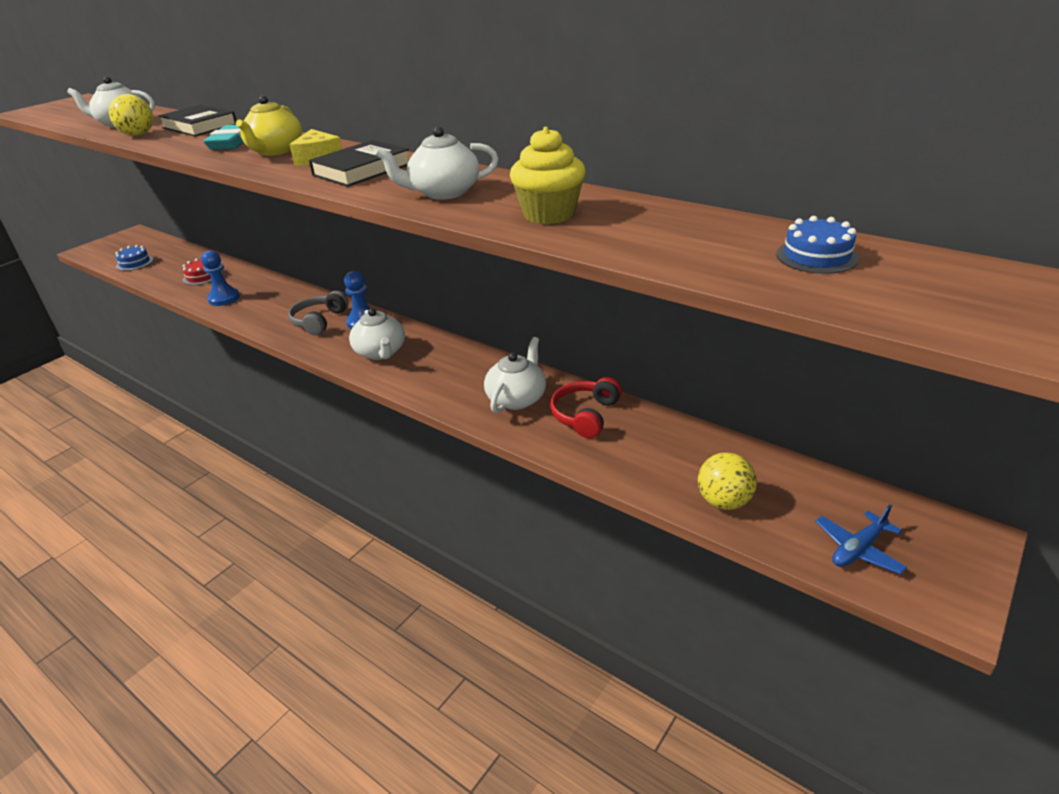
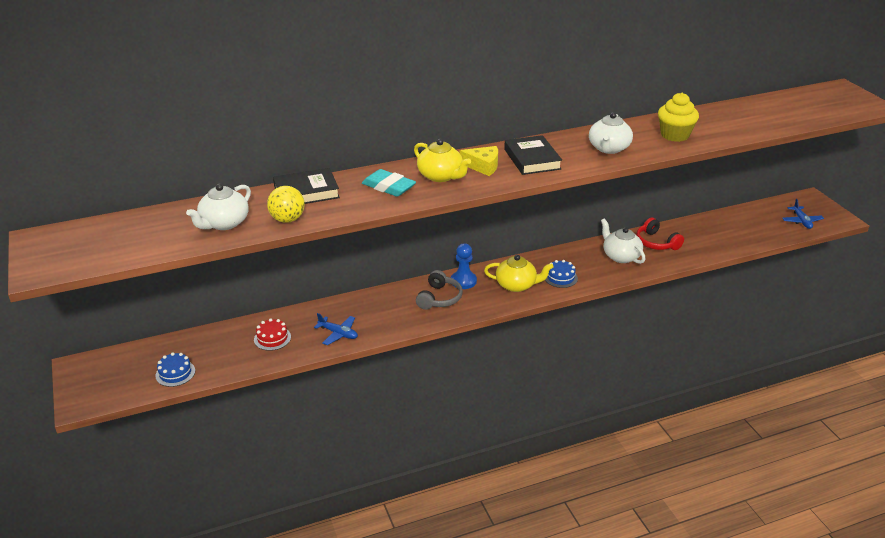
camera: 60 degrees left, 0 degrees up
blue pawn [201,250,240,306] -> blue plane [314,313,358,345]
grey headphones [288,291,349,335] -> grey headphones turned 120 degrees counterclockwise [416,270,463,310]
white teapot [349,308,405,360] -> yellow teapot [484,255,553,292]
yellow ball [698,452,757,510] -> none
blue cake [776,216,859,274] -> blue cake moved to [545,260,578,288]

